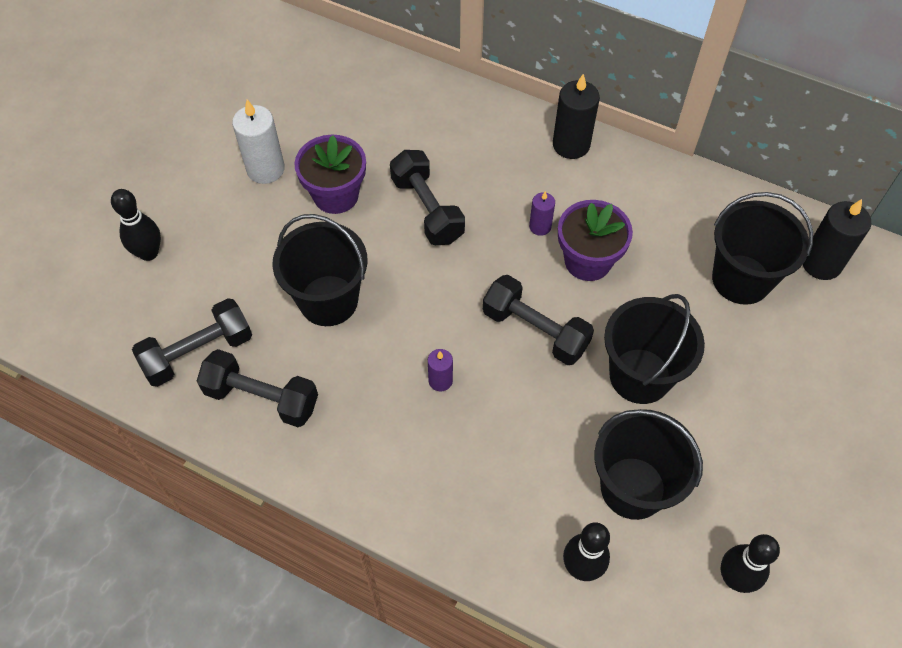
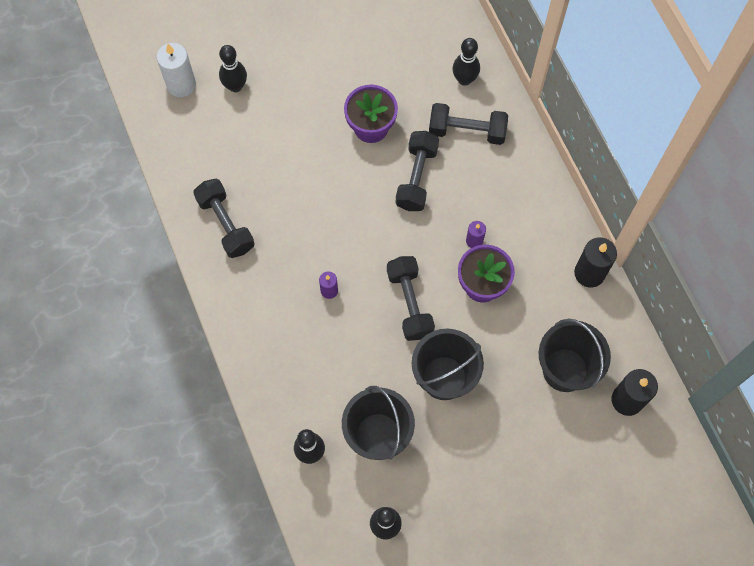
camera: 40 degrees right, 10 degrees up
black dumbbell [132,298,252,387] -> black dumbbell moved to [429,103,508,145]
white candle [232,100,285,184] -> white candle moved to [157,43,196,97]
black bucket [272,214,367,326] -> none
black candle [553,74,600,159] -> black candle moved to [574,237,617,287]
none -> black bowling pin [453,38,480,86]

